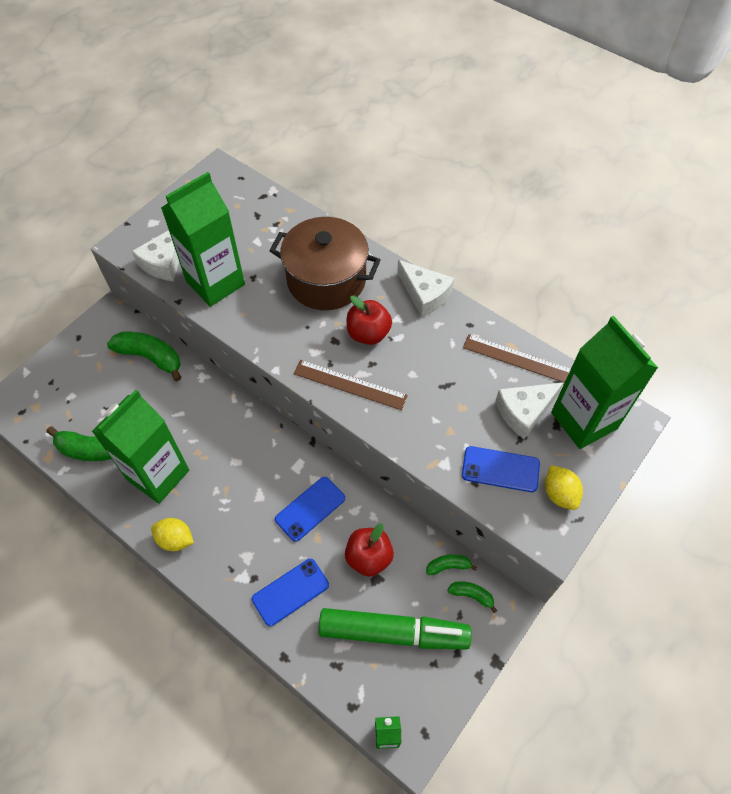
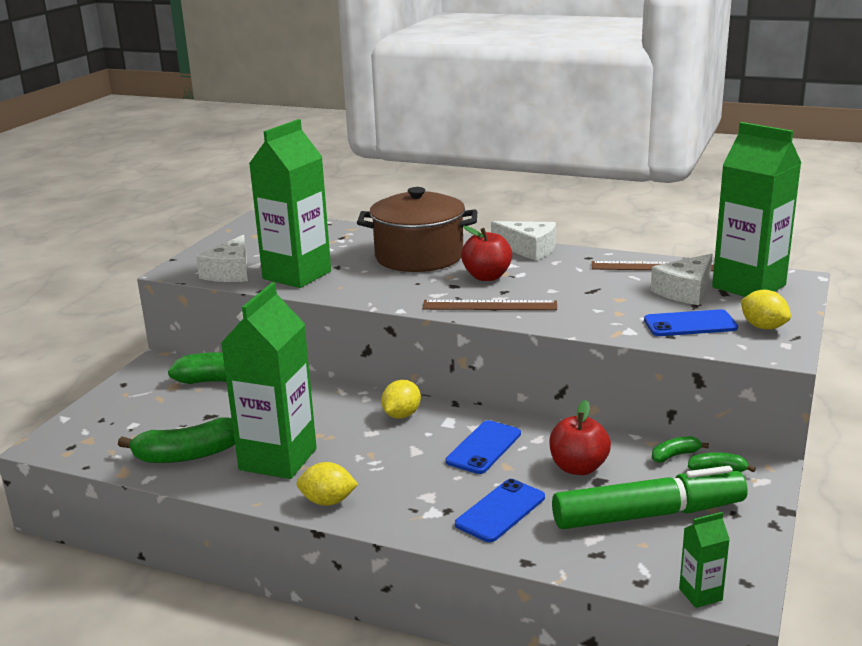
camera: 15 degrees left, 35 degrees down
none -> yellow lemon [381,380,421,419]

